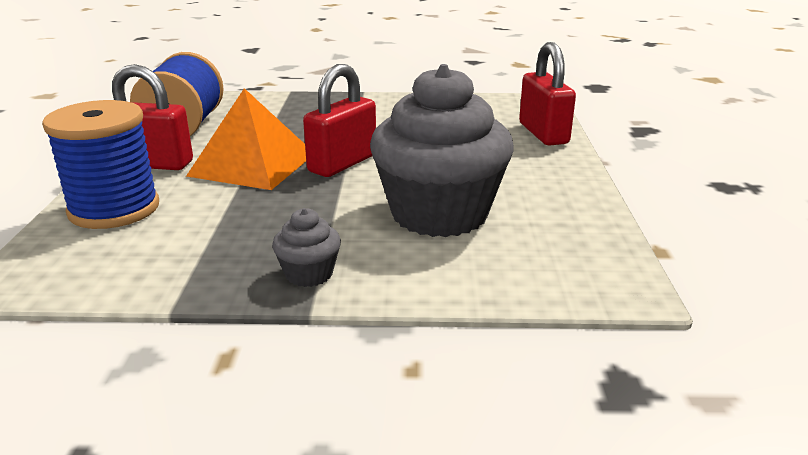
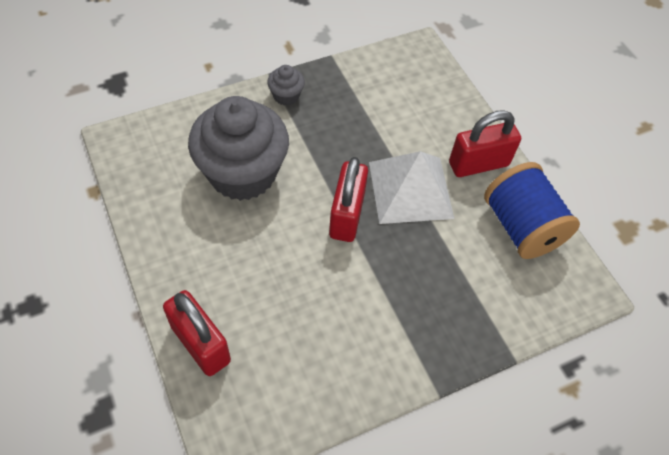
camera: 150 degrees right, 30 degrees up
blue spool [42,100,159,229] -> none
orange pyramid [186,88,306,190] -> white pyramid [369,151,454,224]

